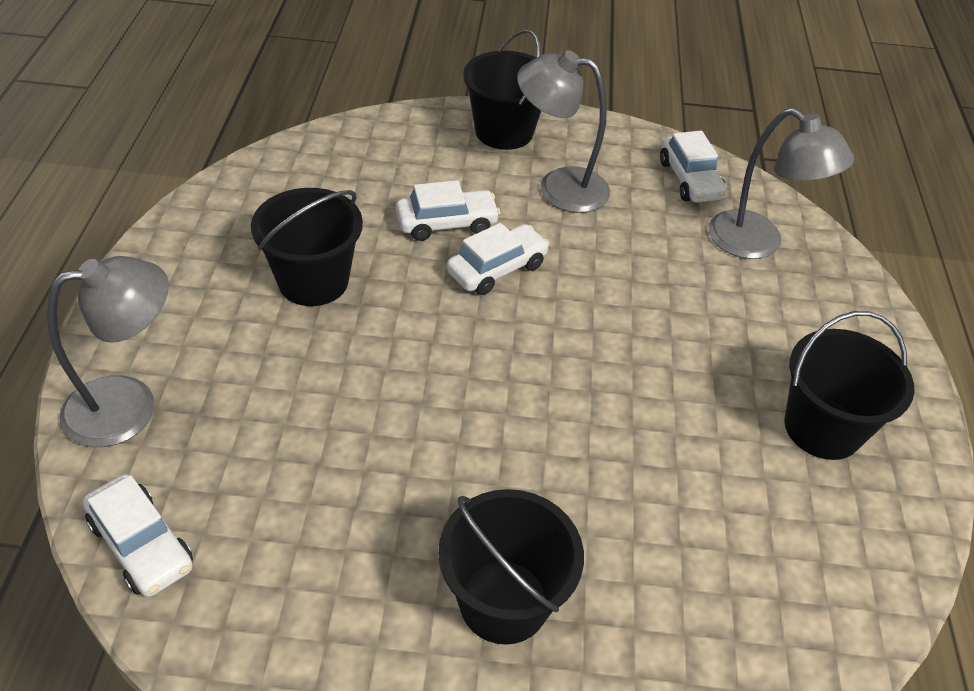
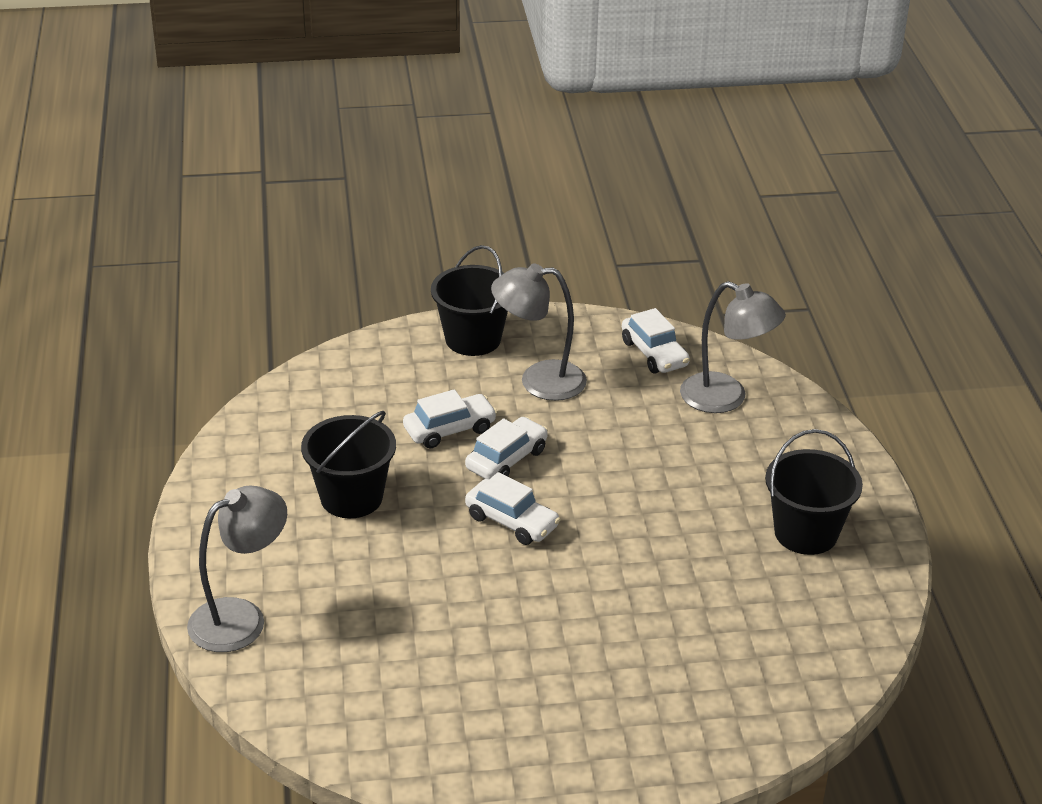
camera: 10 degrees left, 10 degrees down
white car [83,474,193,597] -> white car moved to [465,472,561,545]
black bucket [438,489,584,645] -> none

